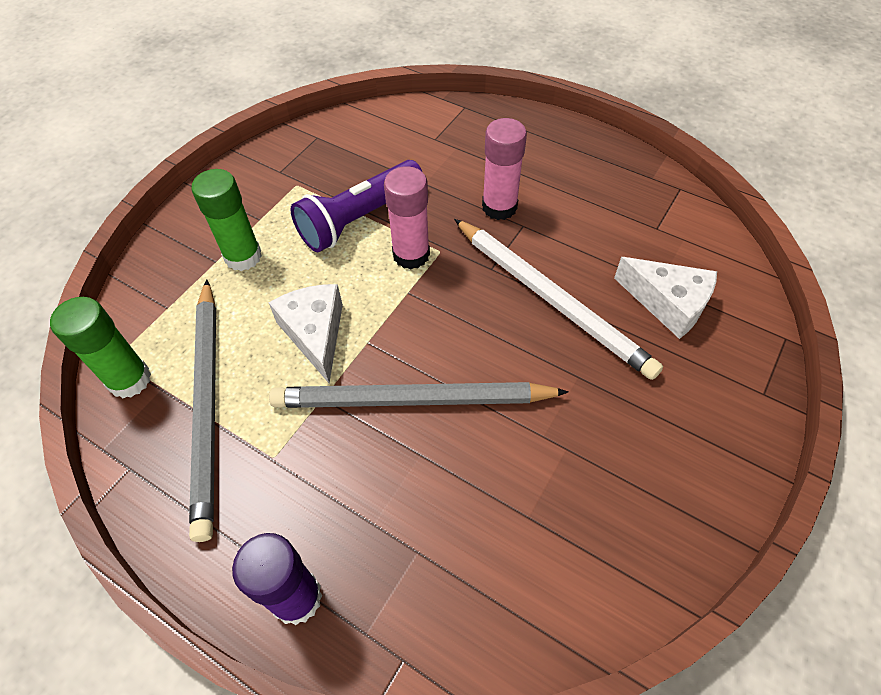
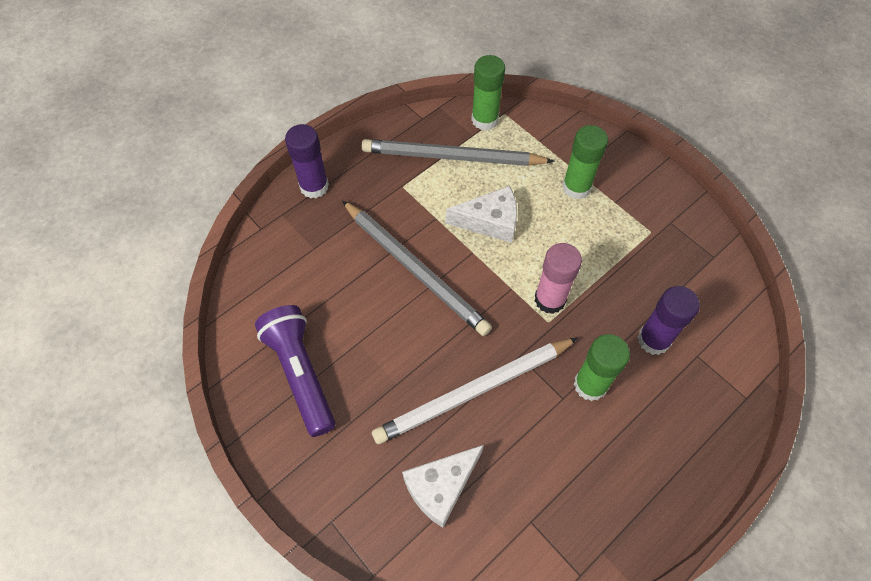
camera: 105 degrees right, 5 degrees up
grey pencil [269,382,569,408] -> grey pencil turned 120 degrees clockwise [342,201,492,336]
purple flashlight [290,160,422,252] -> purple flashlight moved to [255,305,335,437]
pink glue stick [482,118,527,220] -> green glue stick [574,334,630,401]
none -> purple glue stick [638,286,700,355]

